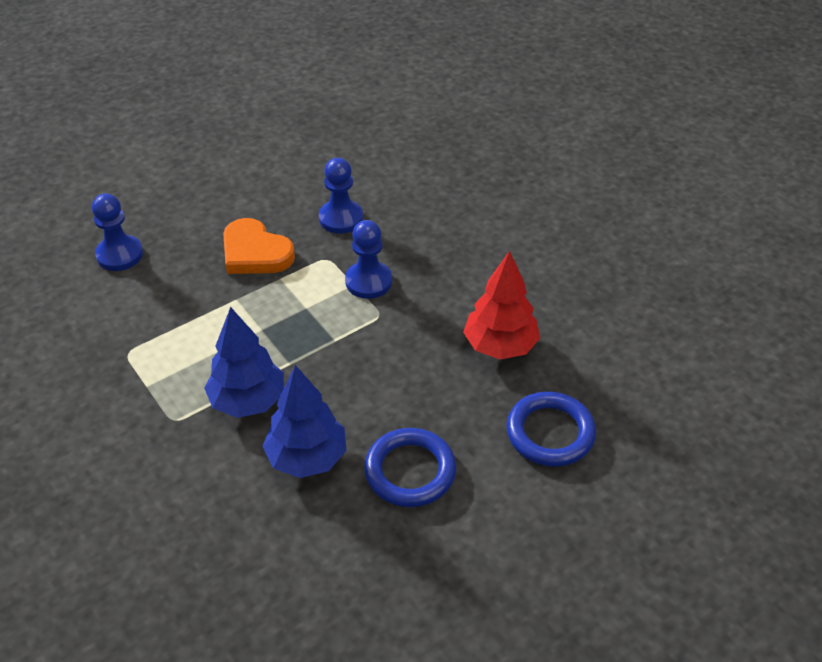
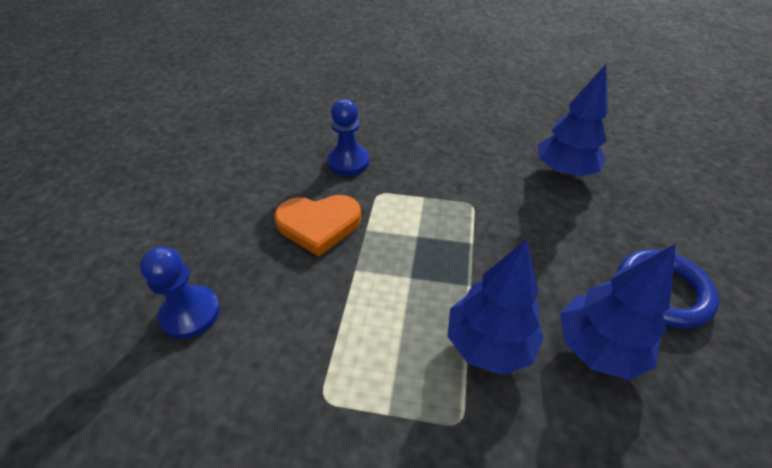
camera: 45 degrees left, 0 degrees up
blue pawn [345,220,392,299] -> none
red tree [463,251,540,360] -> blue tree [538,64,608,177]
blue ring [507,391,596,467] -> none

